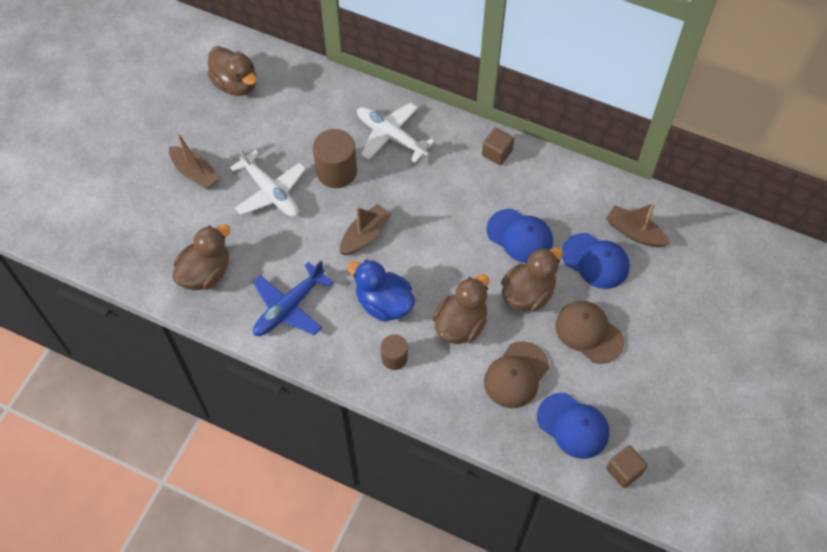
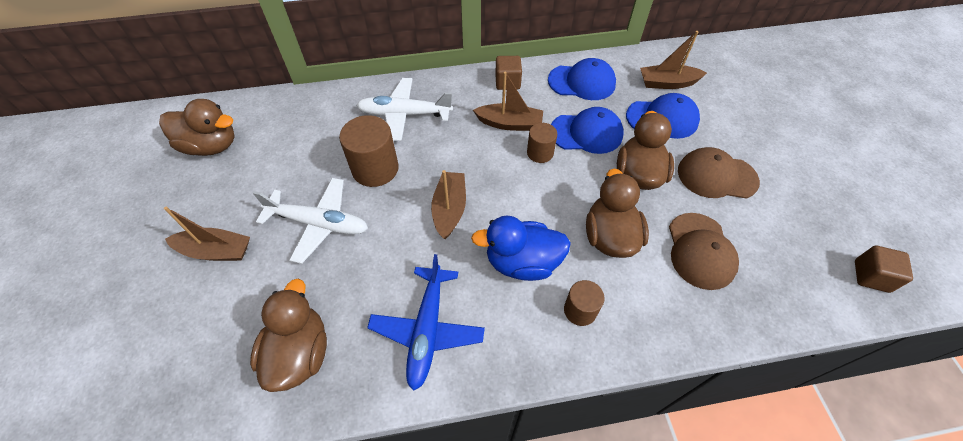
camera: 35 degrees left, 5 degrees down
blue cap [537,393,609,459] -> blue cap moved to [548,58,616,100]
none -> brown boat [473,72,543,131]
none -> brown cylinder [527,123,557,163]

